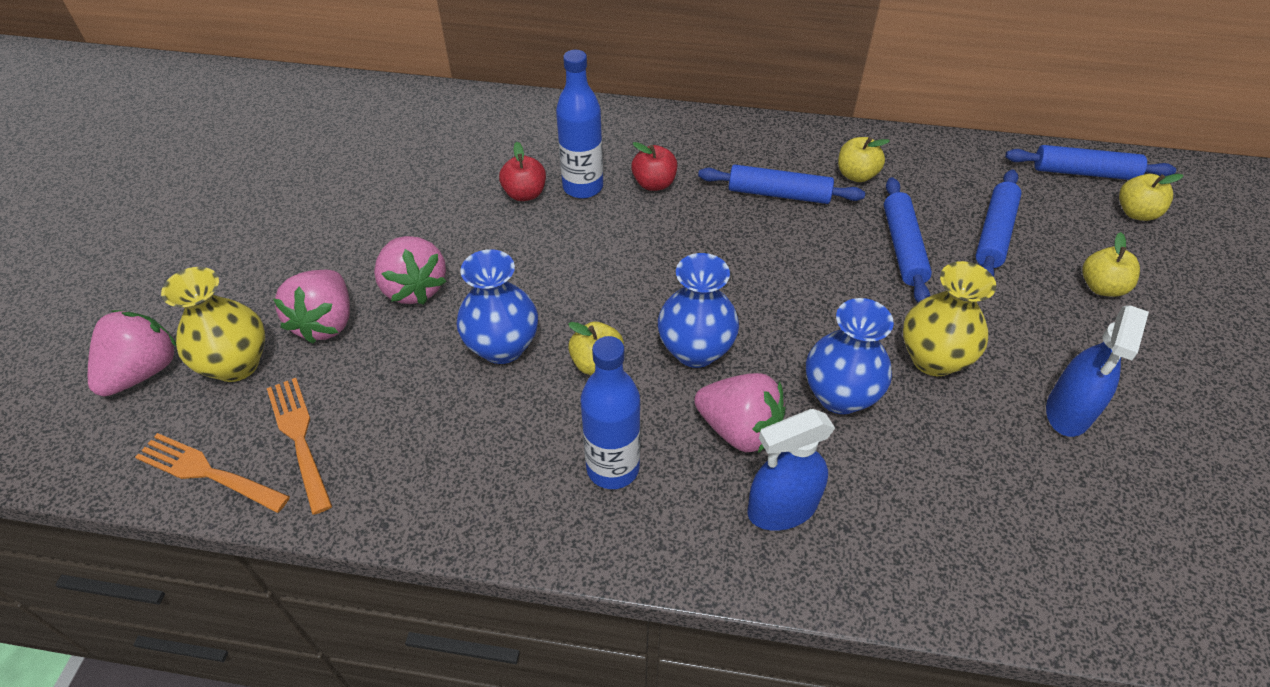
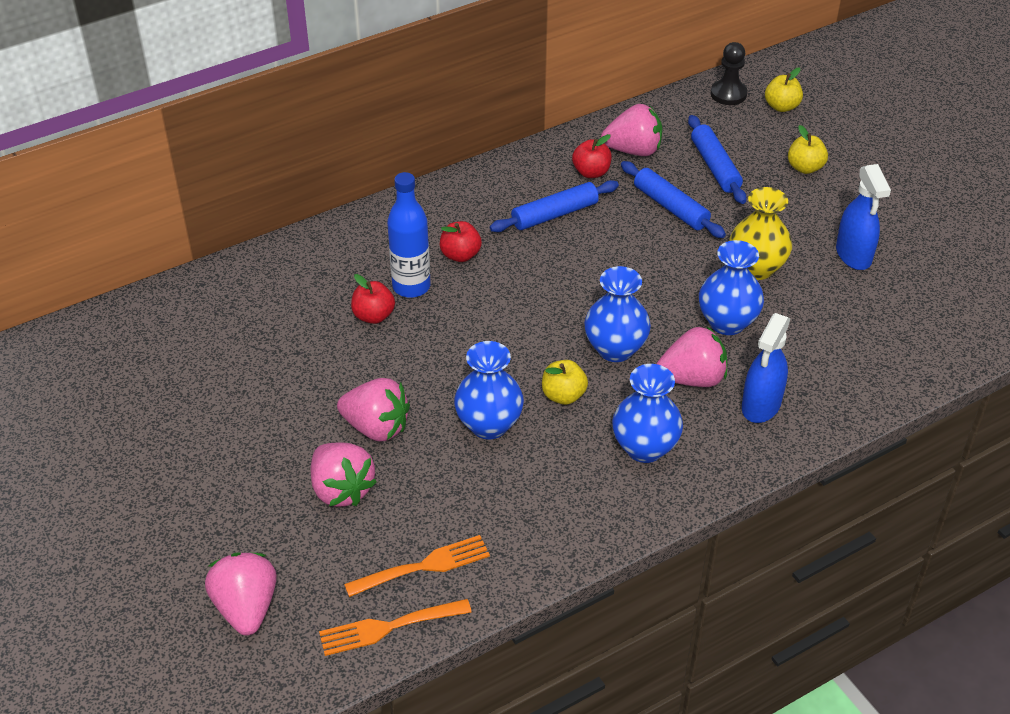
camera: 40 degrees left, 5 degrees down
yellow vase [161,267,265,382] -> none
orange fork [267,378,332,515] -> orange fork turned 135 degrees clockwise [344,535,490,597]
blue bottle [581,336,641,489] -> blue vase [612,364,683,463]
yellow apple [838,137,890,182] -> red apple [572,134,612,178]
blue rolling pin [1005,145,1176,180] -> black pawn [711,42,748,105]
none -> pink strawberry [601,104,662,156]

